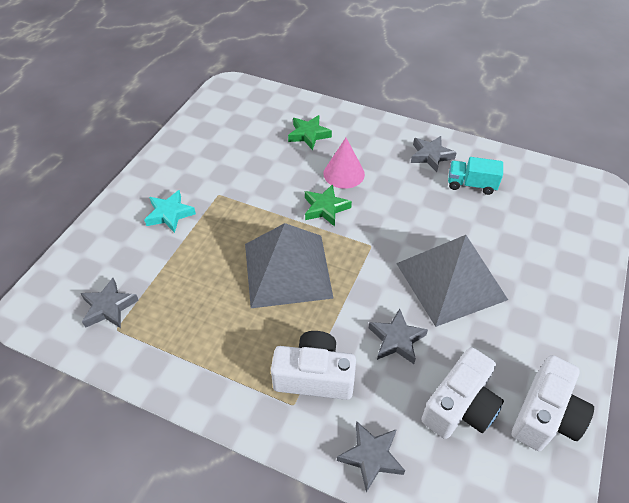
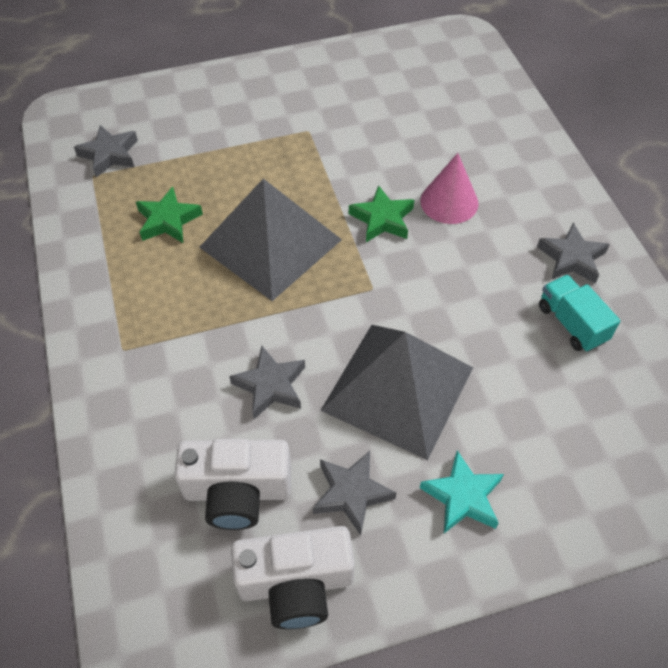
camera: 50 degrees right, 5 degrees up
turquoise star [144,190,196,233] -> turquoise star moved to [420,451,504,533]
white camera [271,331,356,400] -> none
green star [288,115,332,150] -> green star moved to [136,186,203,243]
grey star [337,421,405,493] -> grey star moved to [313,451,396,535]

